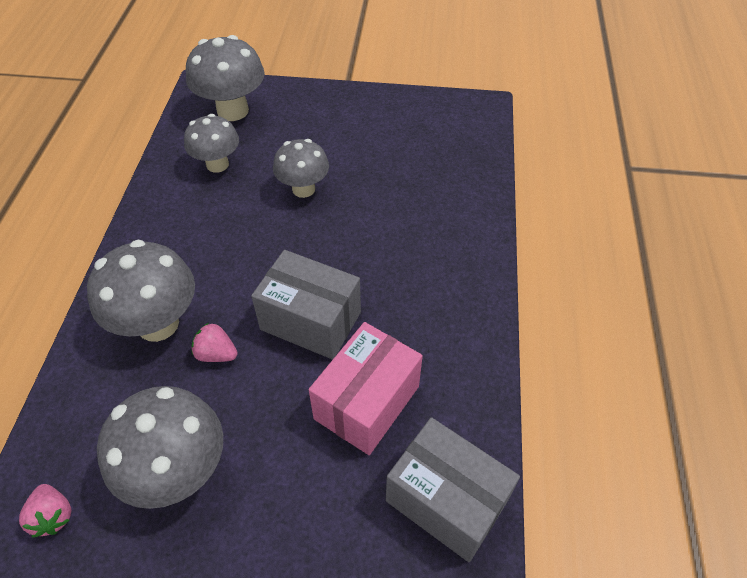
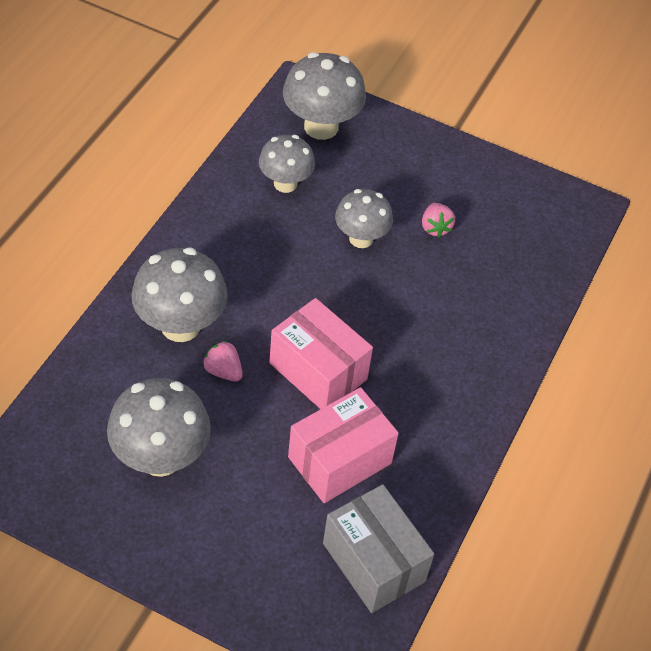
camera: 15 degrees right, 0 degrees up
pink strawberry [19,484,71,537] -> pink strawberry moved to [422,203,455,238]
grey box [251,250,361,360] -> pink box [269,298,373,409]

